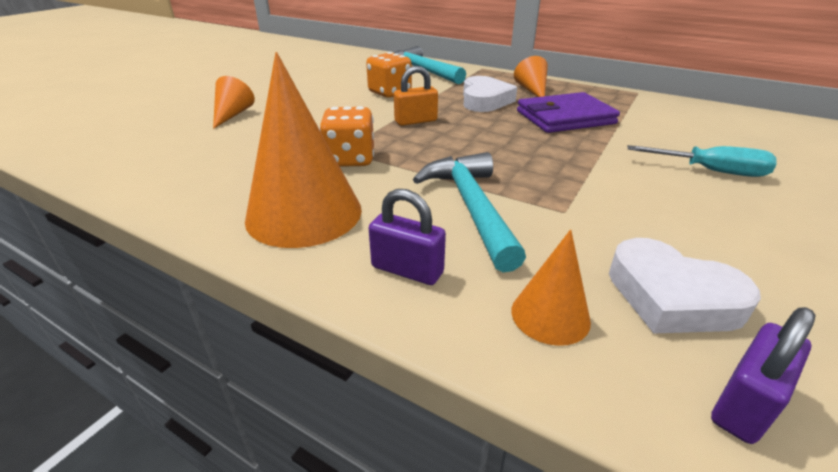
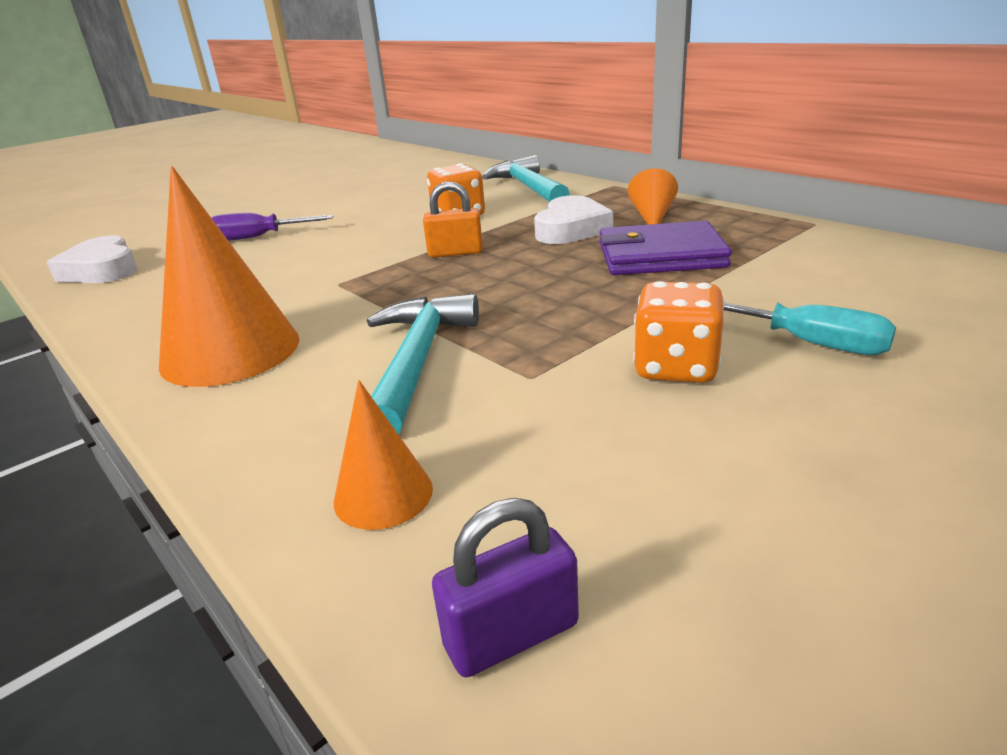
camera: 20 degrees right, 5 degrees down
orange cone [213,76,255,129] -> purple screwdriver [212,213,333,241]
orange dice [319,106,374,167] -> orange dice moved to [633,281,724,383]
purple padlock [369,189,446,285] -> none
white heart [609,238,761,334] -> white heart moved to [46,235,138,283]

